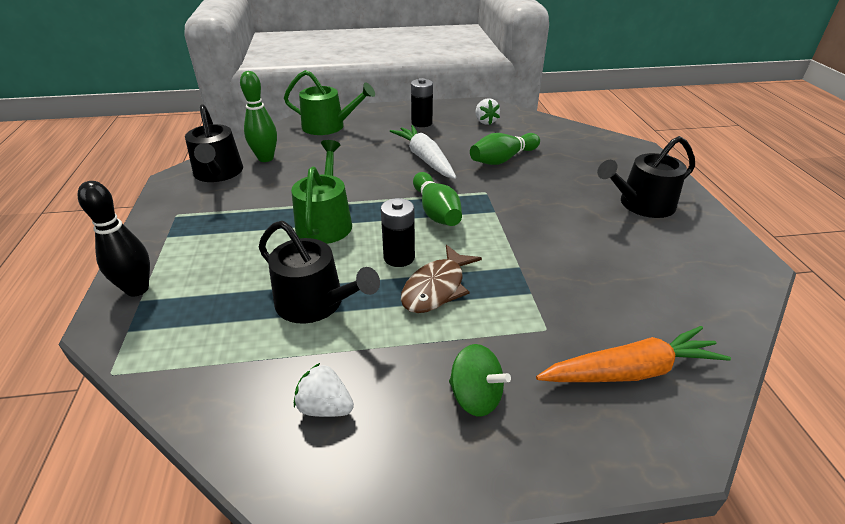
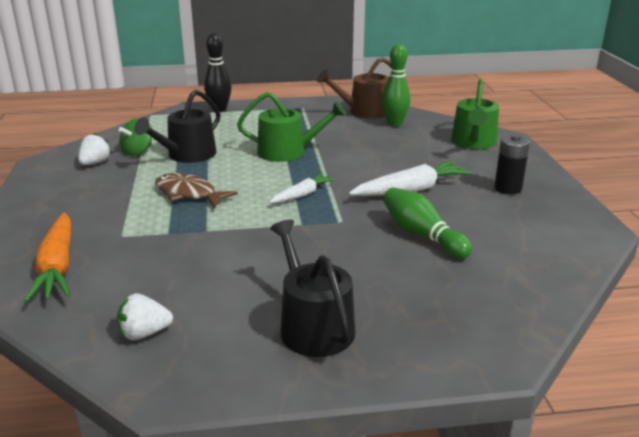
camera: 90 degrees right, 10 degrees down
black watering can [185,104,243,182] -> brown watering can [317,57,392,119]
black battery [381,198,415,267] -> none
green bowling pin [413,172,462,226] -> white carrot [269,173,336,203]
green spinning top [449,344,511,417] -> green spinning top moved to [119,118,152,156]
white strawberry [475,98,500,125] -> white strawberry moved to [117,293,173,340]

